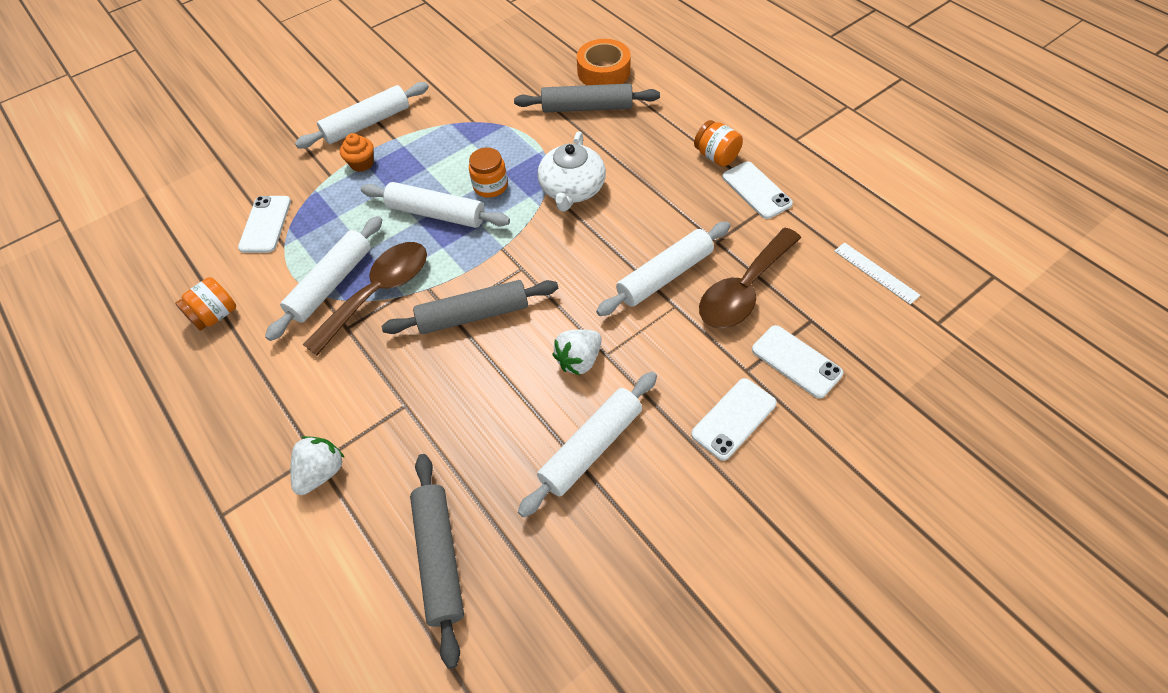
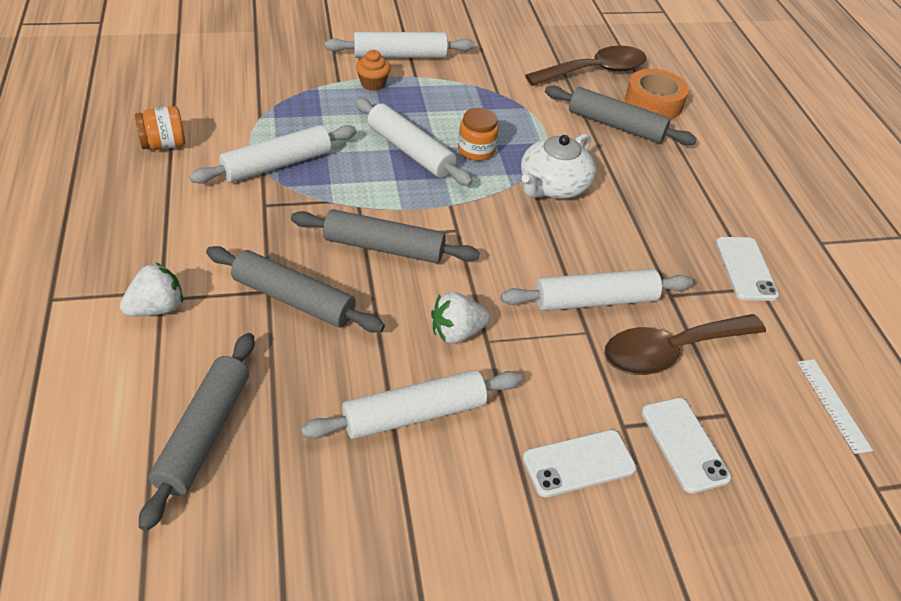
camera: 20 degrees right, 10 degrees down
white phone [238,196,291,253] -> none
brown spoon [303,242,427,355] -> brown spoon moved to [525,46,646,86]
orange jar [694,120,743,167] -> none
none -> grey rolling pin [206,246,385,333]

